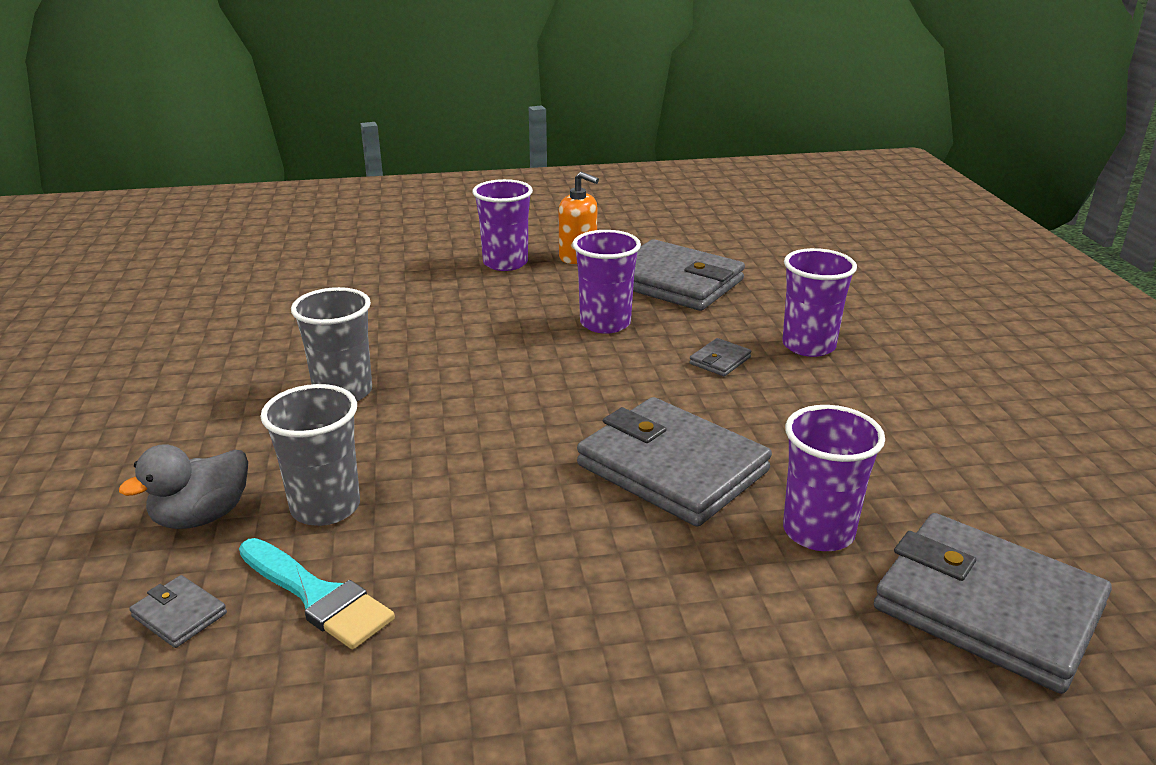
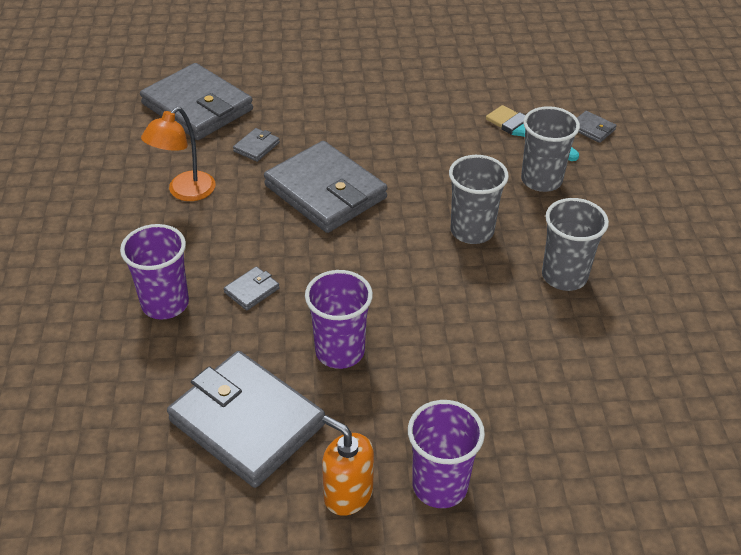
camera: 175 degrees left, 15 degrees up
grey duck [119,444,248,529] -> none
purple cup [783,405,885,551] -> grey wallet [233,128,280,162]
none -> orange lamp [141,107,216,201]
none -> grey cup [449,155,509,244]

